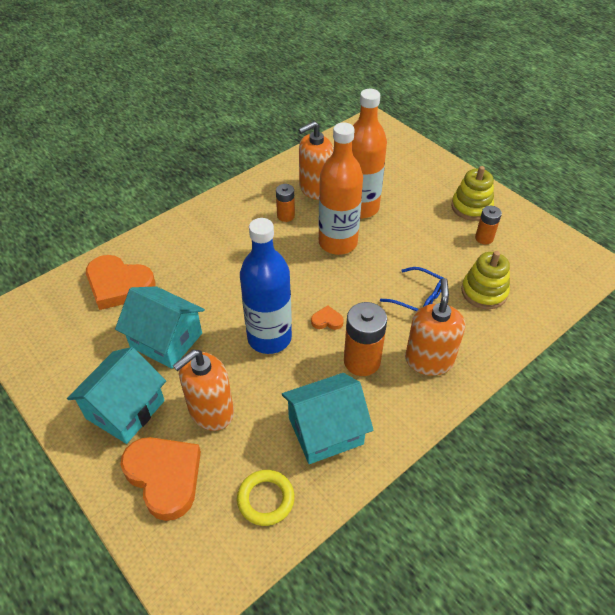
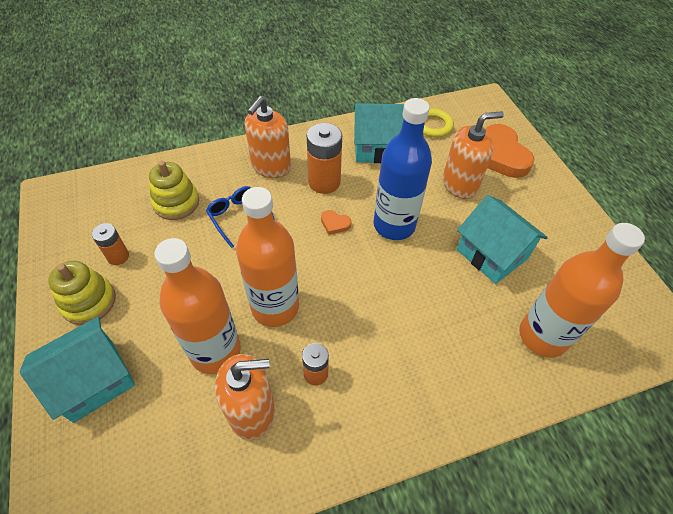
camera: 160 degrees left, 5 degrees up
turquoise house [67,347,166,444] -> turquoise house moved to [20,316,135,423]
orange heart [86,255,156,310] -> orange bottle [519,223,645,358]

